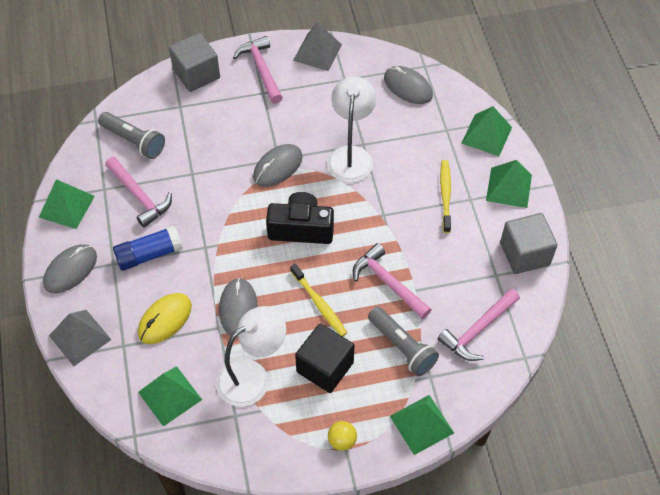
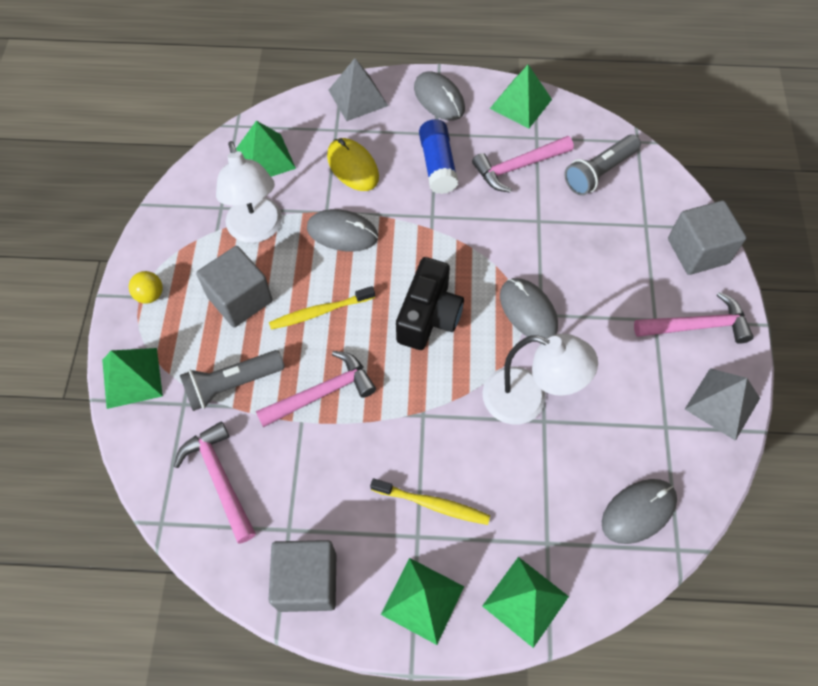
camera: 105 degrees right, 5 degrees up
black cube [295,323,354,393] -> grey cube [196,246,273,328]

